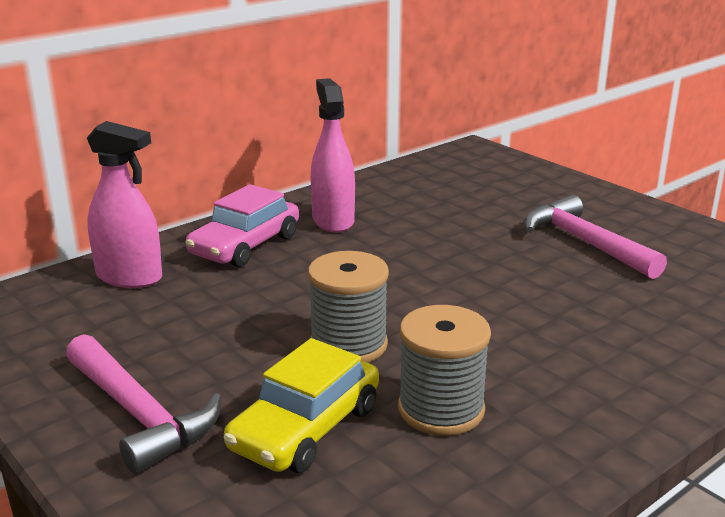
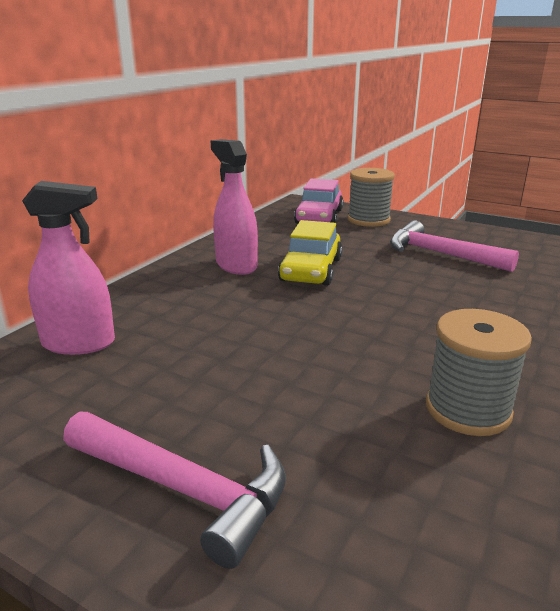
camera: 20 degrees left, 0 degrees up
pink car [186,184,299,267] -> pink car moved to [294,179,344,224]
yellow car [224,338,379,473] -> yellow car moved to [278,220,342,286]
grey spool [308,251,389,363] -> grey spool moved to [348,168,395,227]

